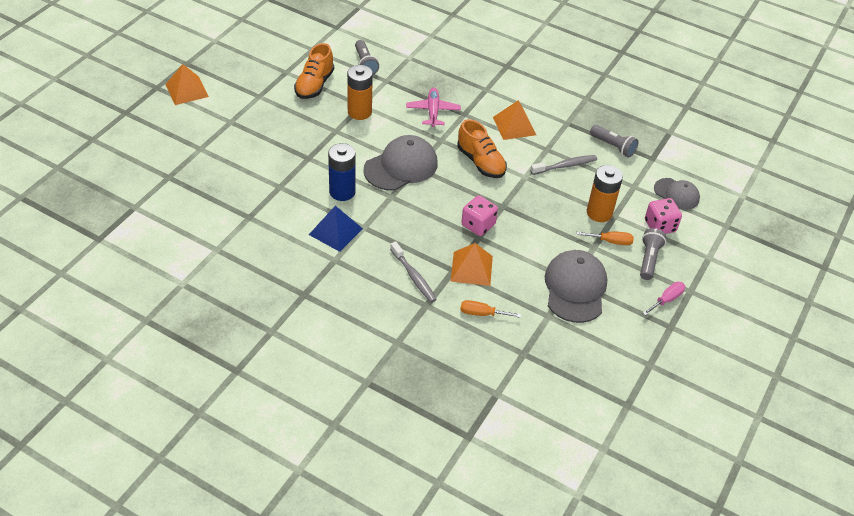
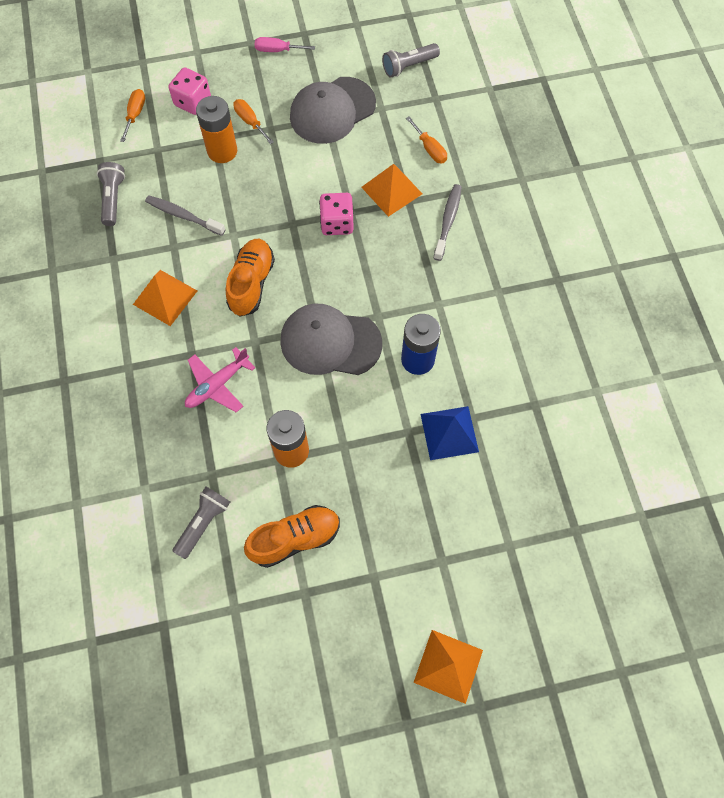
camera: 130 degrees left, 20 degrees up
blue pyramid [309,206,363,252] -> blue pyramid moved to [421,406,479,460]
grey flashlight [640,228,666,280] -> grey flashlight moved to [382,43,440,78]
grey cap [654,178,700,210] -> orange screwdriver [120,89,145,142]

